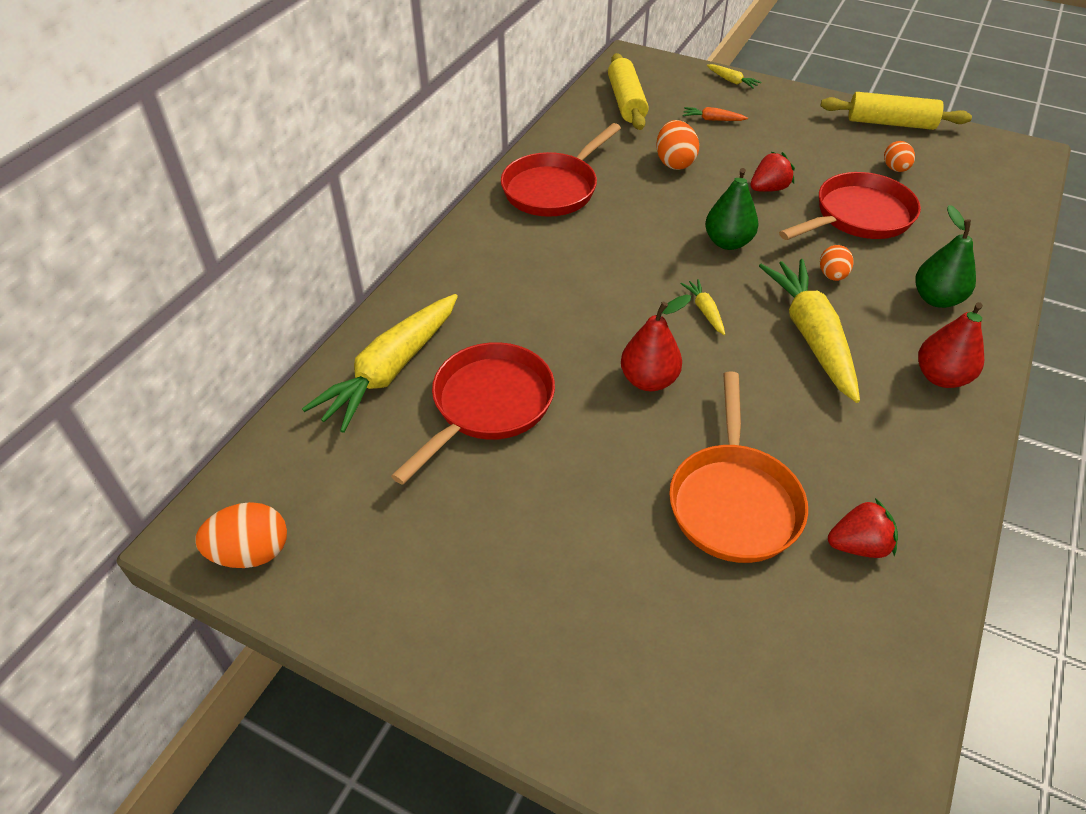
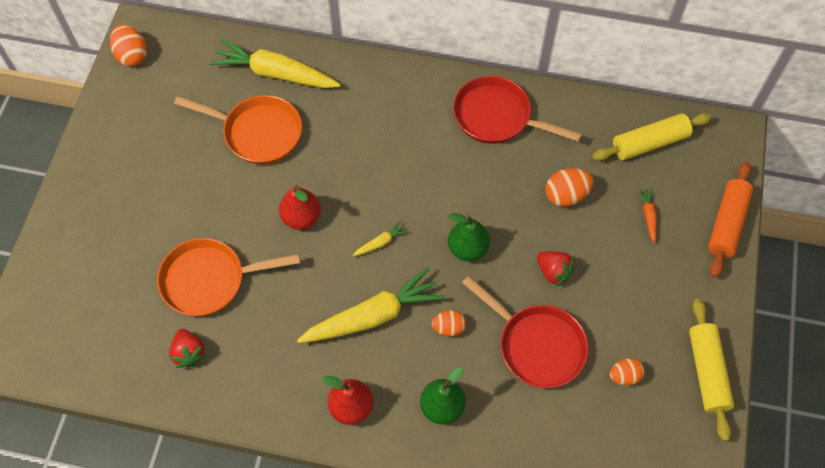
camera: 75 degrees right, 15 degrees up
red pan [391,342,555,485] -> orange pan [174,95,302,165]
yellow carrot [706,64,761,89] -> orange rolling pin [708,162,753,278]

